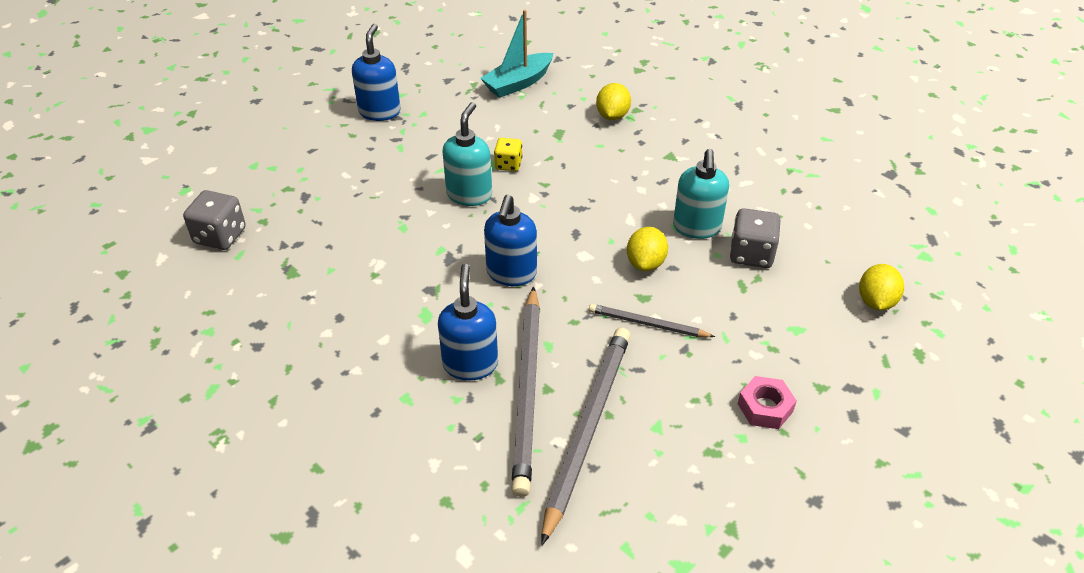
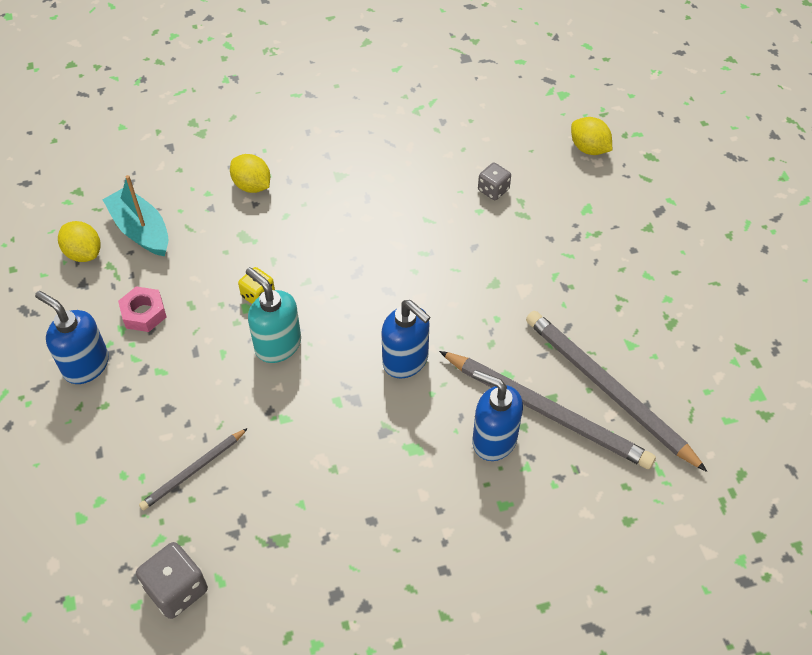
camera: 60 degrees left, 10 degrees up
turquoise boat [480,10,553,98] -> turquoise boat turned 150 degrees clockwise [103,175,168,256]
grey pencil [589,304,715,337] -> grey pencil moved to [139,428,248,510]
yellow lemon [627,227,668,271] -> yellow lemon moved to [58,221,101,262]
turquoise soap dispenser [673,149,729,239] -> none
grey dice [730,208,780,268] -> grey dice [478,163,511,200], size x0.64
pink nut [738,376,797,429] -> pink nut moved to [118,286,166,332]

